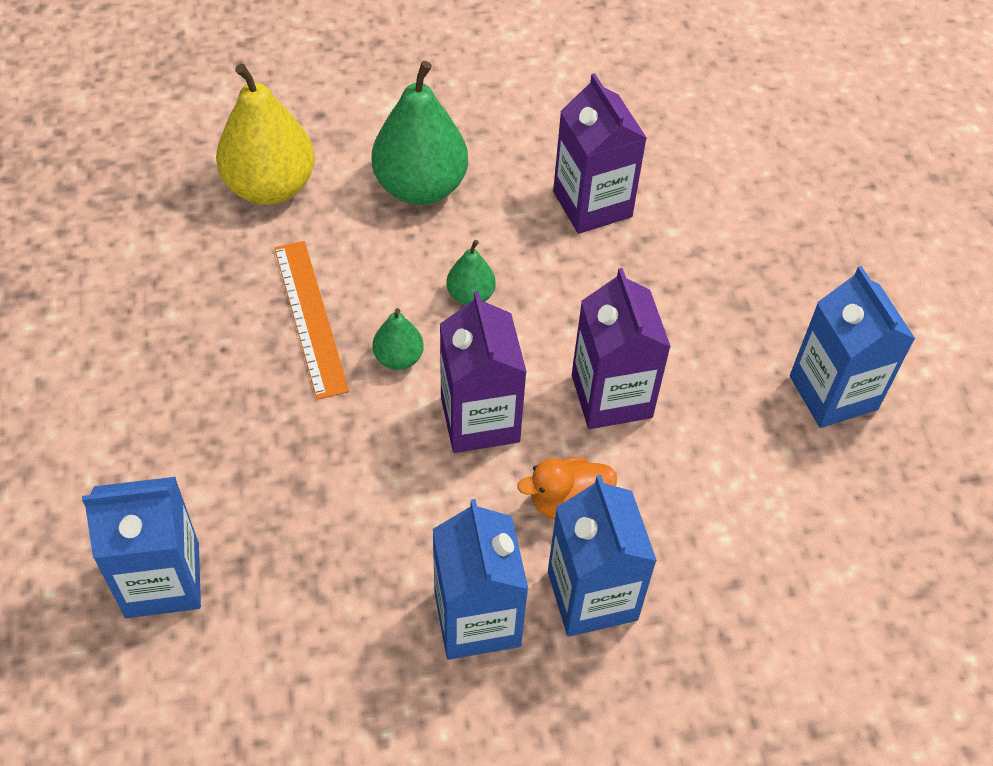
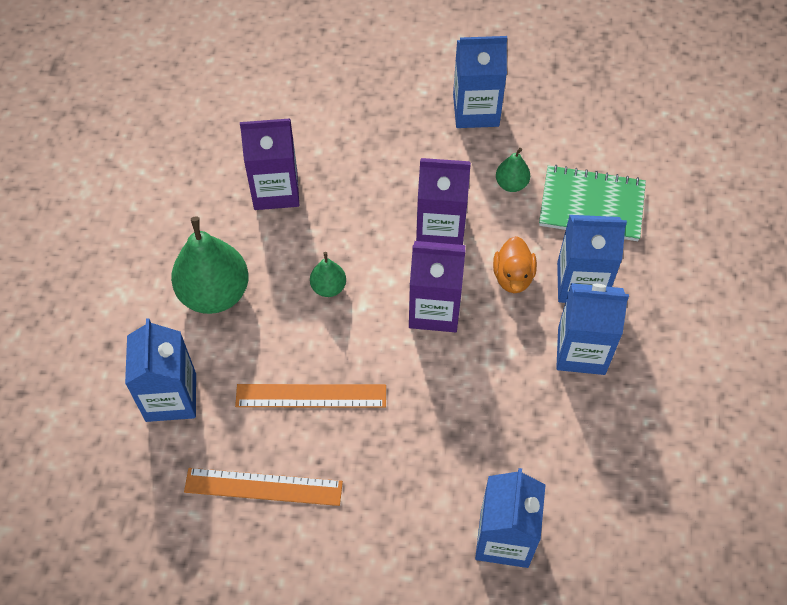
camera: 70 degrees left, 5 degrees up
yellow pear [216,64,315,205] -> blue carton [125,318,196,422]
green pear [372,308,424,370] -> green pear moved to [496,148,530,192]
none -> orange ruler [184,468,343,506]
none -> green notebook [539,165,646,241]

